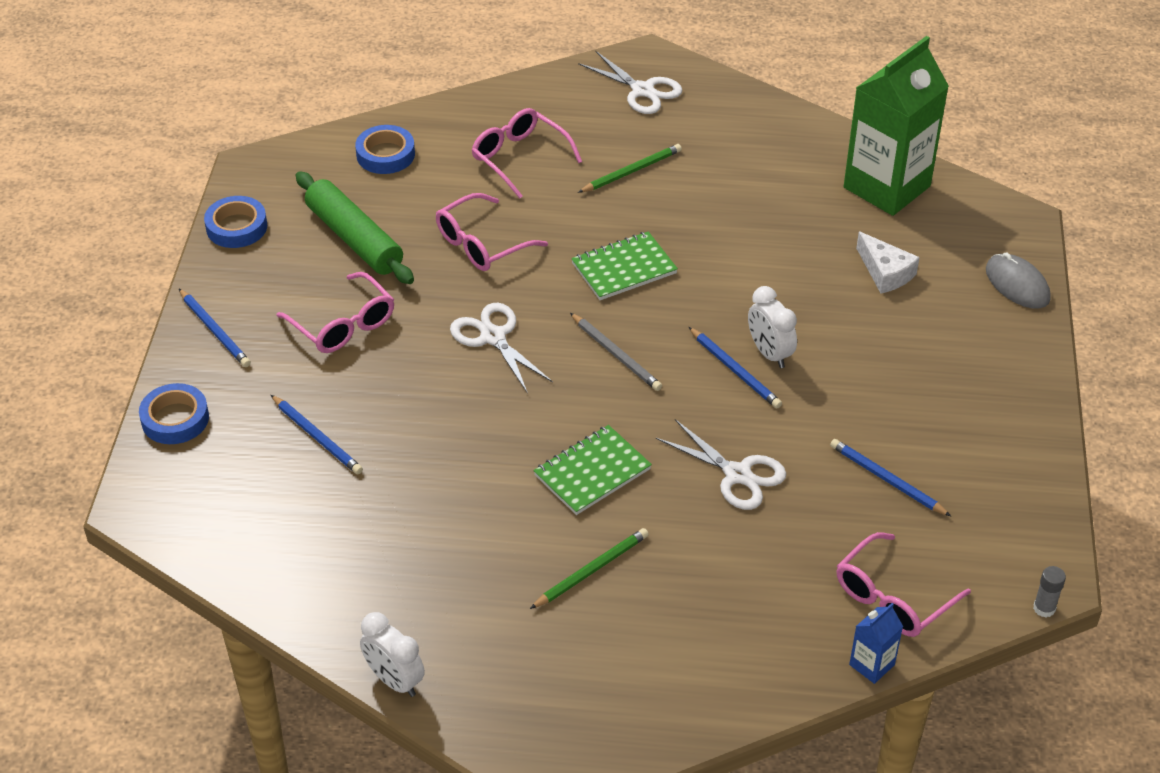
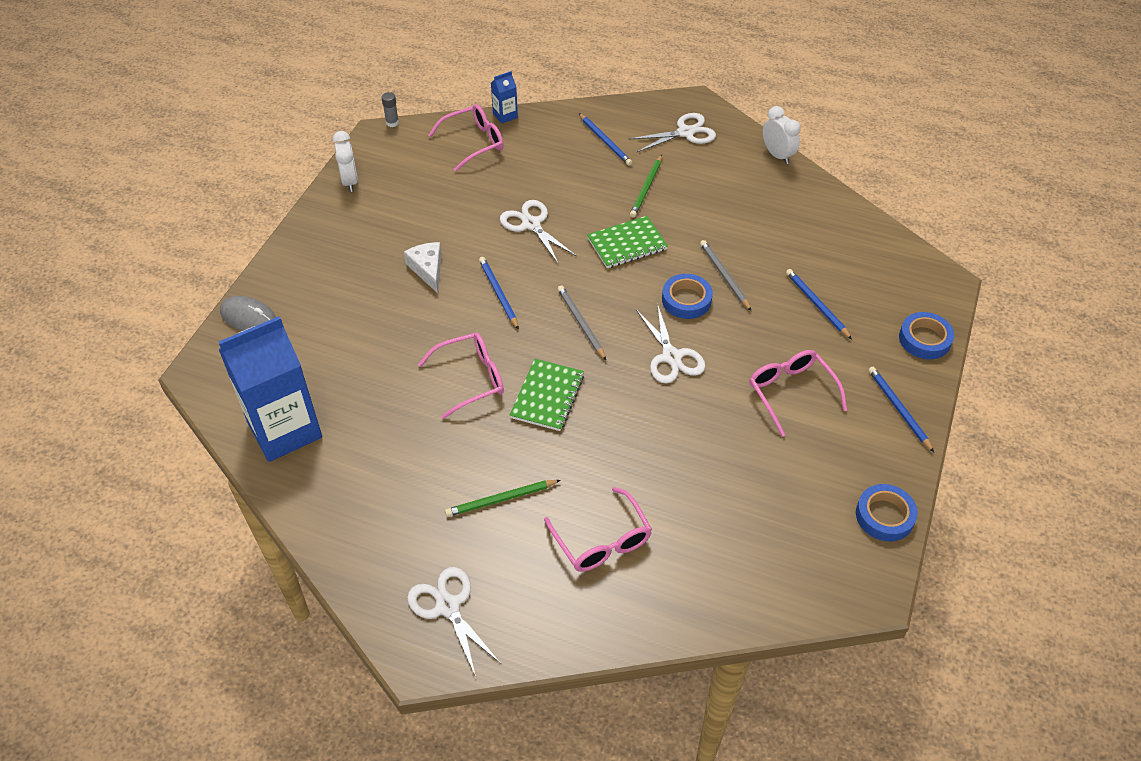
camera: 165 degrees left, 5 degrees up
green rolling pin [296,171,414,284] -> none
blue tape [355,125,415,174] -> blue tape moved to [662,274,713,319]
pink glasses [436,193,548,271] -> pink glasses moved to [418,332,504,419]
green pencil [530,528,649,609] -> green pencil turned 45 degrees counterclockwise [630,155,662,218]
green notebook [571,231,678,300] -> green notebook turned 60 degrees counterclockwise [510,359,584,431]
white clock [748,286,797,368] -> white clock moved to [333,131,358,192]
blue pencil [830,439,951,516] -> blue pencil moved to [579,113,633,166]
green carton [844,36,949,216] -> blue carton [218,316,322,462]
white cheese [856,231,920,293] -> white cheese moved to [404,242,442,293]
grey mouse [986,252,1051,309] -> grey mouse turned 45 degrees counterclockwise [220,296,276,331]
none -> white scissors [629,113,716,152]
none -> grey pencil [700,240,751,311]

